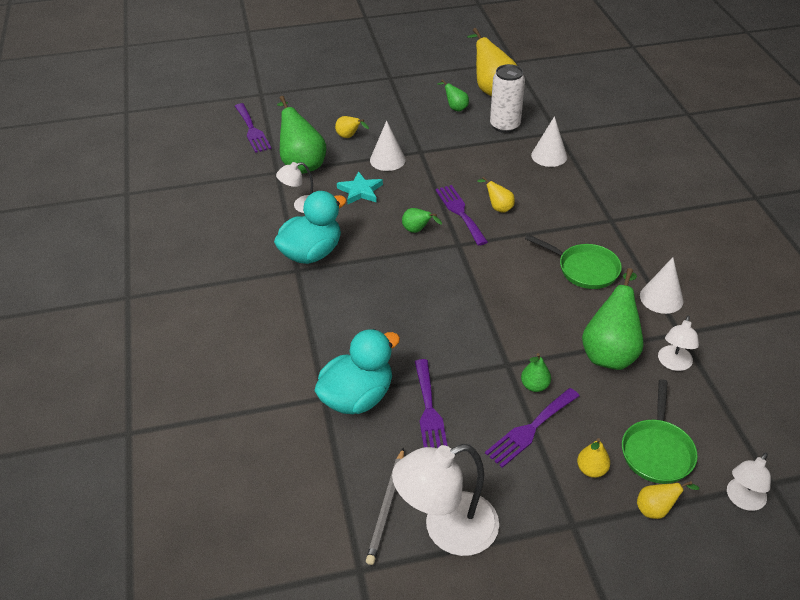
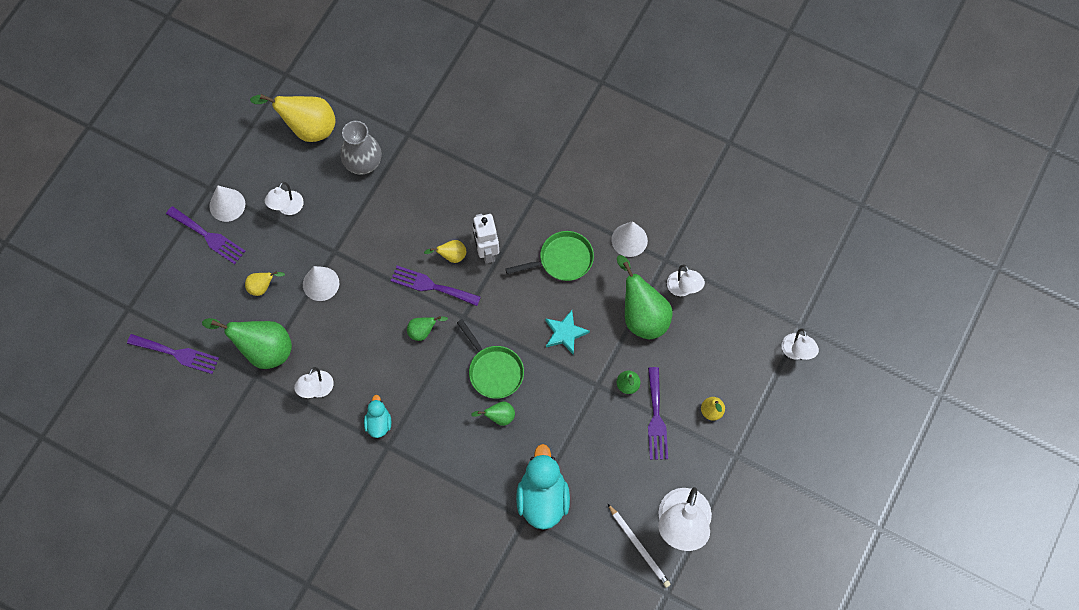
camera: 50 degrees left, 25 degrees up
turquoise duck [274,191,346,264] -> turquoise duck [364,395,391,438], size x0.53
turquoise star [337,171,383,204] -> turquoise star moved to [545,310,590,355]
grey pencil [366,448,404,565] -> white pencil [608,504,671,588]
purple fork [415,359,448,448] -> purple fork moved to [166,206,245,264]
green pear [437,79,469,112] -> green pear moved to [471,402,515,426]
white can [490,64,525,133] -> grey vase [341,121,382,174]
white cone [531,116,567,167] -> white cone moved to [209,185,245,222]
green pan [622,379,698,484] -> green pan moved to [457,319,524,399]
yellow pear [637,481,699,519] -> none
none -> white lamp [265,182,304,215]
none -> white robot [473,214,499,264]

